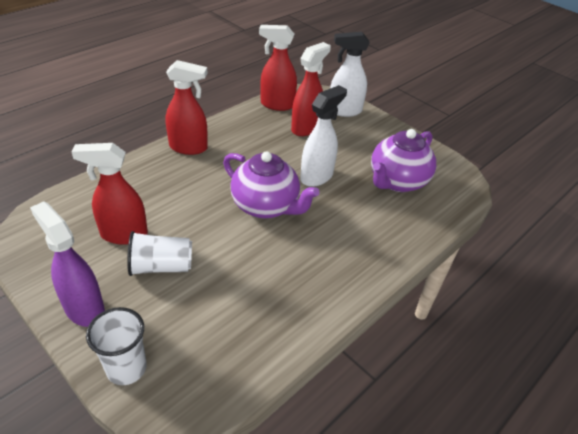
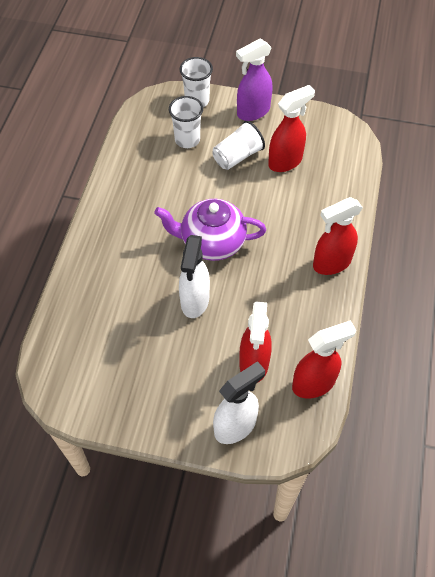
camera: 150 degrees right, 15 degrees up
purple spray bottle [30,201,105,327] -> purple spray bottle turned 135 degrees clockwise [236,39,272,121]
purple teapot [371,129,436,192] -> none
none -> white cup [169,96,203,148]

